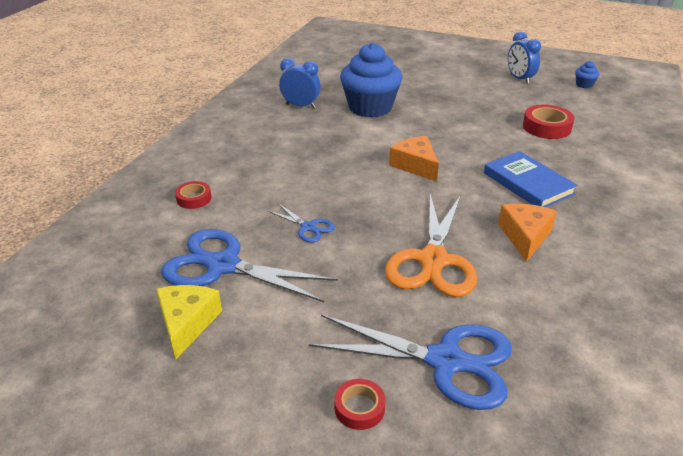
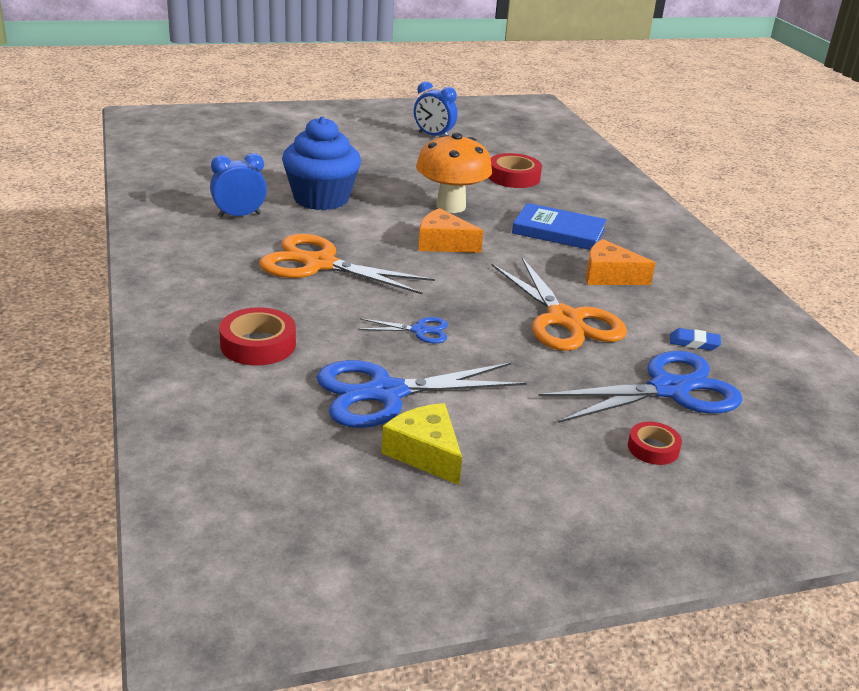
camera: 40 degrees left, 5 degrees down
red tape [175,181,211,209] -> red tape [219,307,296,366], size x1.63
orange cheese [498,204,557,262] -> orange cheese turned 45 degrees counterclockwise [586,239,656,285]
blue cupcake [575,61,600,88] -> none
none -> orange scissors [259,234,435,294]
none -> orange mushroom [416,132,492,213]
none -> blue eraser [670,328,721,350]

